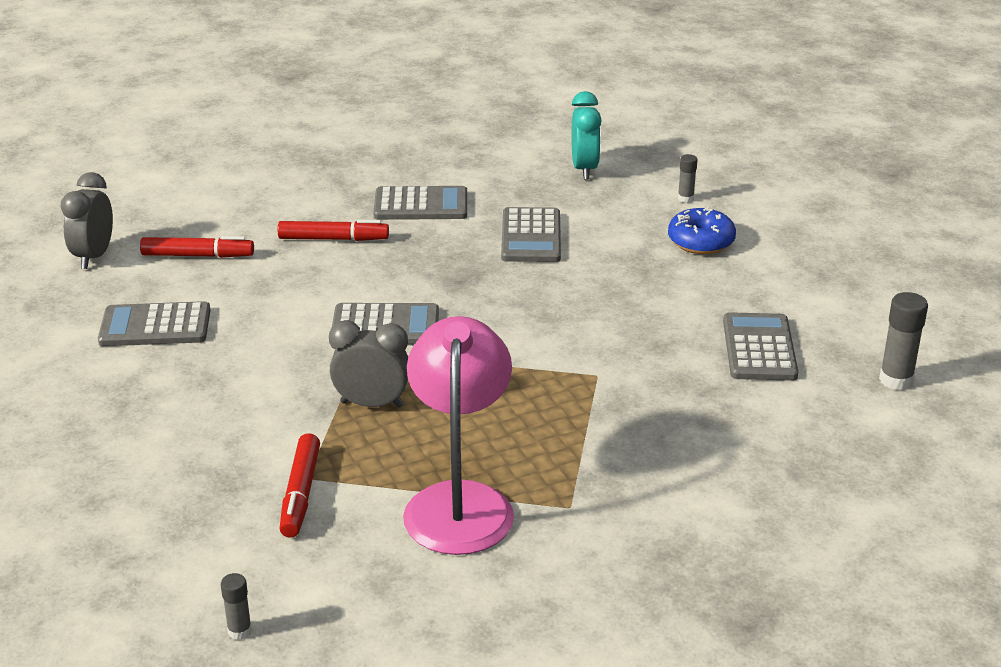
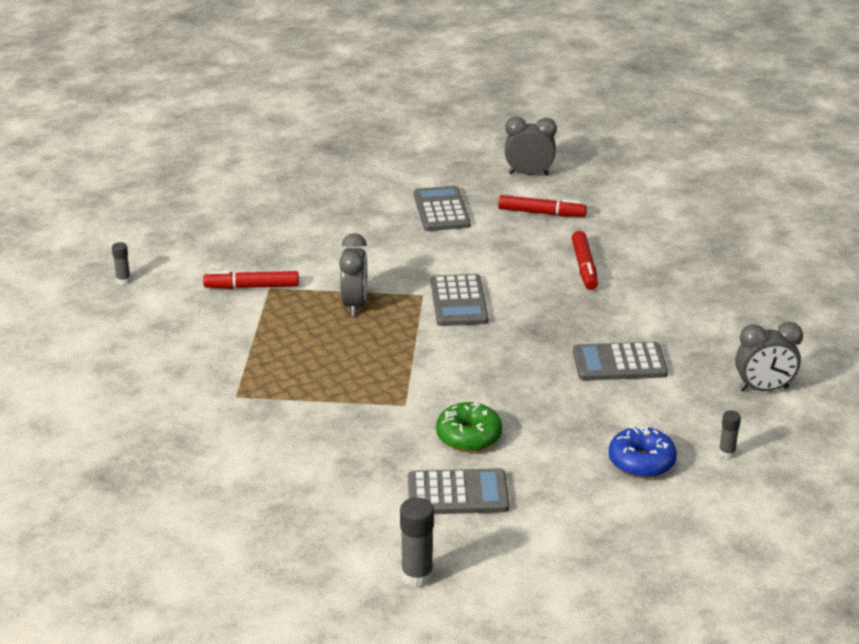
camera: 85 degrees right, 0 degrees up
red marker [140,236,254,258] -> red marker turned 75 degrees counterclockwise [498,195,587,217]
grey calculator [373,186,467,220] -> none
pink lamp [403,316,514,555] -> none
turquoise clock [572,91,602,179] -> grey clock [735,322,803,392]
none -> green donut [436,402,502,452]

